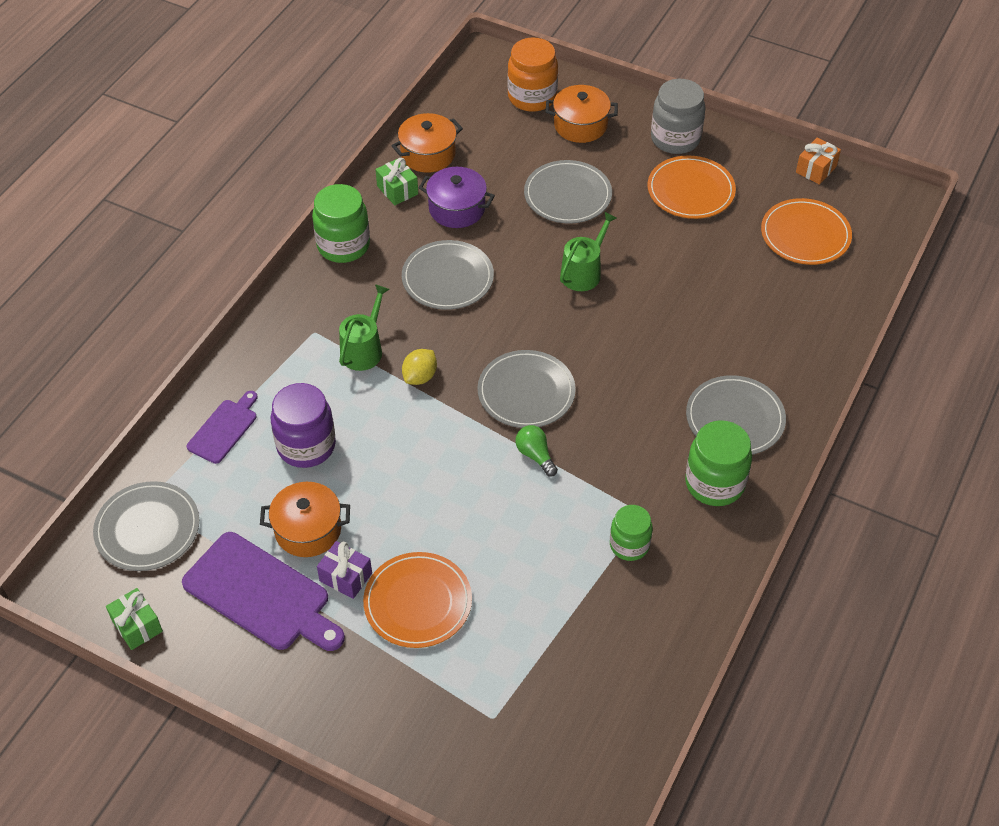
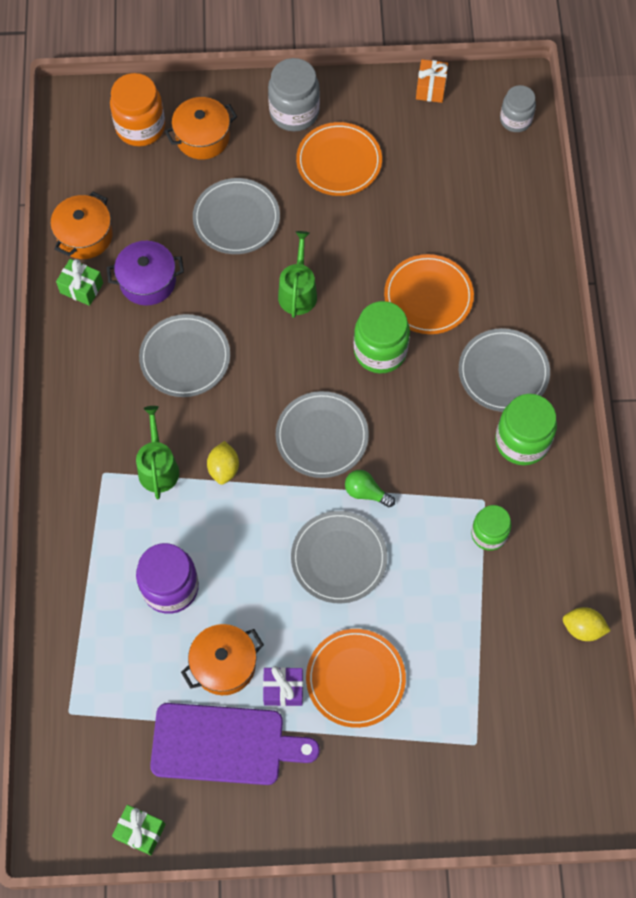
camera: 30 degrees left, 15 degrees up
grey plate [93,481,199,571] -> grey plate moved to [291,511,387,604]
purple cutting board [187,391,257,464] -> none
green jar [312,184,370,263] -> green jar moved to [354,301,410,374]
orange plate [761,198,852,265] -> orange plate moved to [384,254,474,334]
none -> grey jar [500,85,536,132]
none -> yellow lemon [563,607,611,641]

